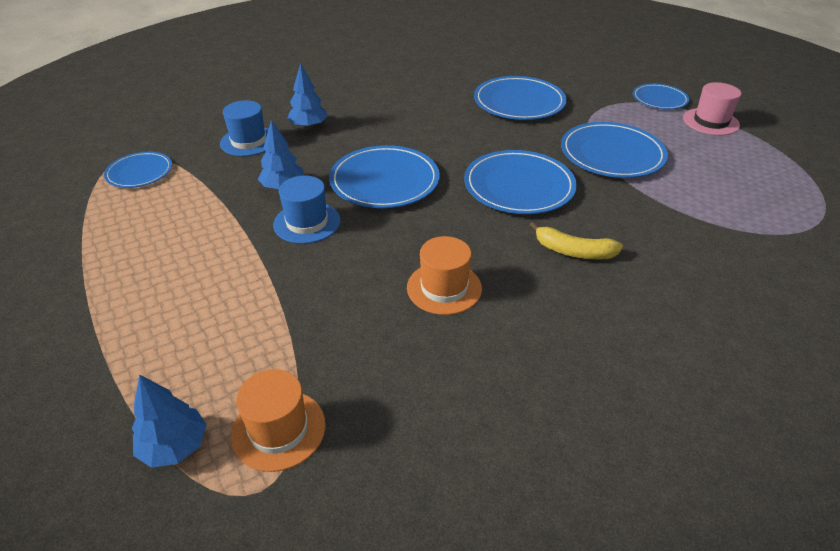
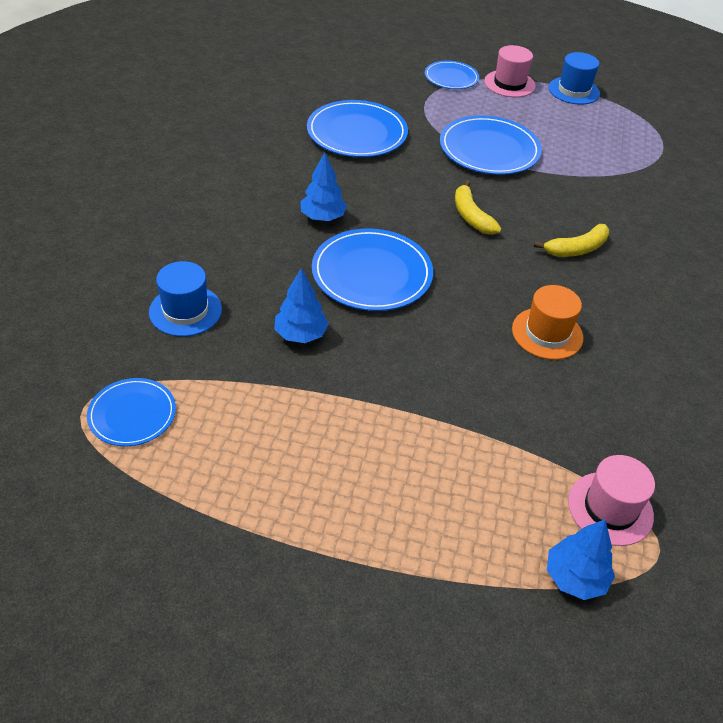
camera: 50 degrees left, 5 degrees up
orange hat [231,369,325,472] -> pink hat [568,455,655,546]
blue hat [273,176,340,244] -> blue hat moved to [548,52,600,105]
blue tree [287,63,328,129] -> blue tree moved to [300,153,347,221]
blue plate [464,150,577,214] -> yellow banana [455,180,501,235]

